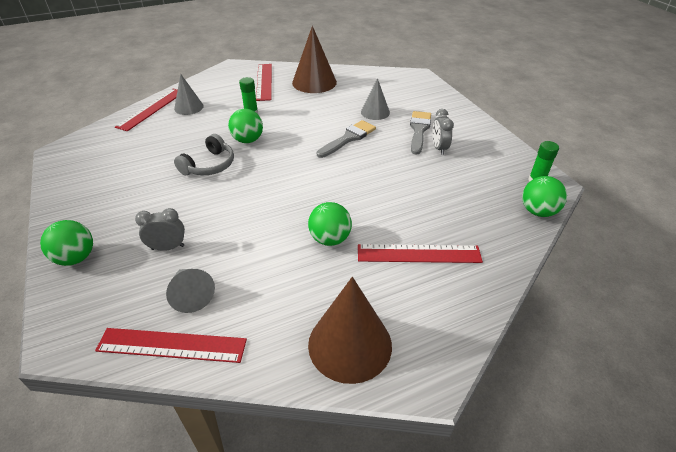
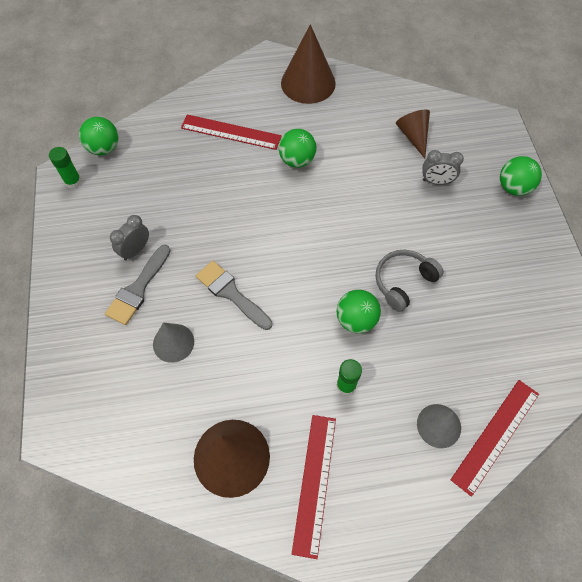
camera: 165 degrees left, 20 degrees up
red ruler [95,328,247,363] -> none
grey cone [166,269,215,313] -> brown cone [396,110,430,158]
grey brush [317,120,376,158] -> grey brush turned 75 degrees clockwise [196,261,272,330]
grey clock [432,109,454,155] -> grey clock turned 150 degrees counterclockwise [110,215,149,260]

